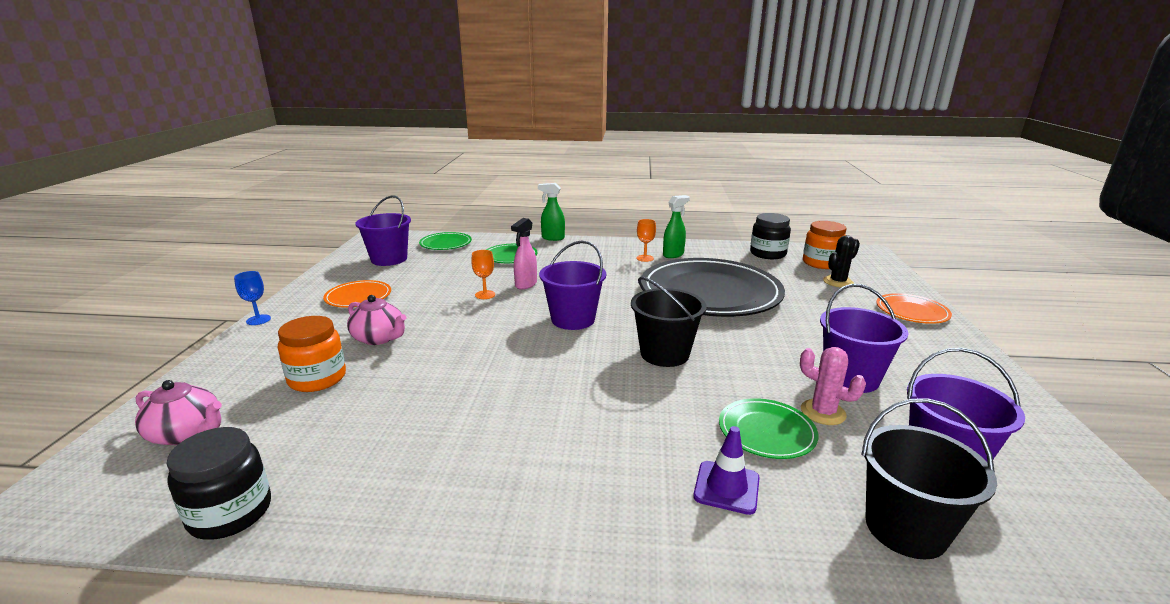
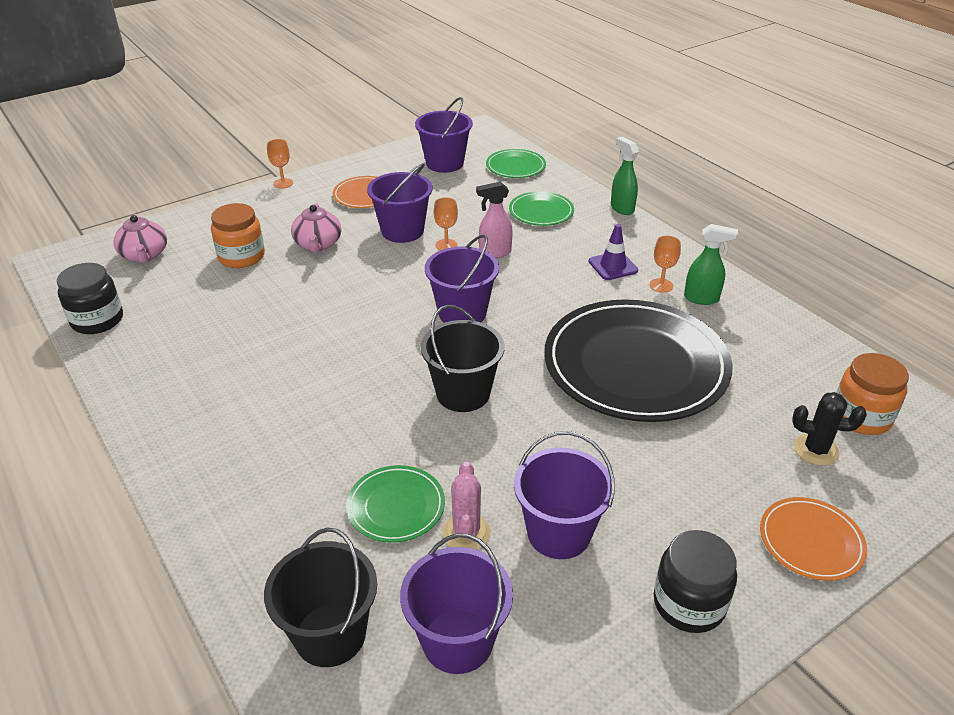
camera: 50 degrees right, 15 degrees up
blue goblet [234,271,271,325] -> orange goblet [267,139,293,189]
purple traffic cone [693,426,760,515] -> purple traffic cone moved to [589,224,638,280]
black jar [750,213,791,259] -> black jar moved to [654,530,737,633]
none -> purple bucket [367,163,432,243]

